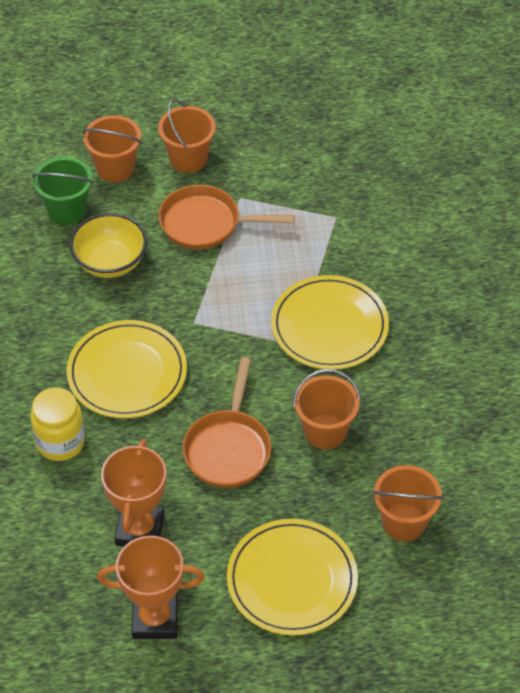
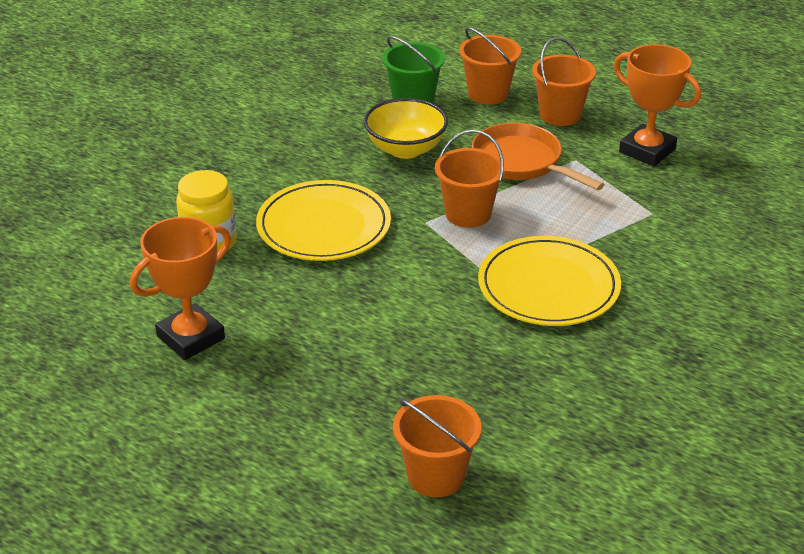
camera: 40 degrees right, 15 degrees down
orange trophy [97,536,205,639] -> orange trophy moved to [613,44,701,166]
orange pan [182,357,271,488] -> none
yellow plate [227,519,358,635] -> none
orange bucket [293,369,360,449] -> orange bucket moved to [435,130,505,228]

